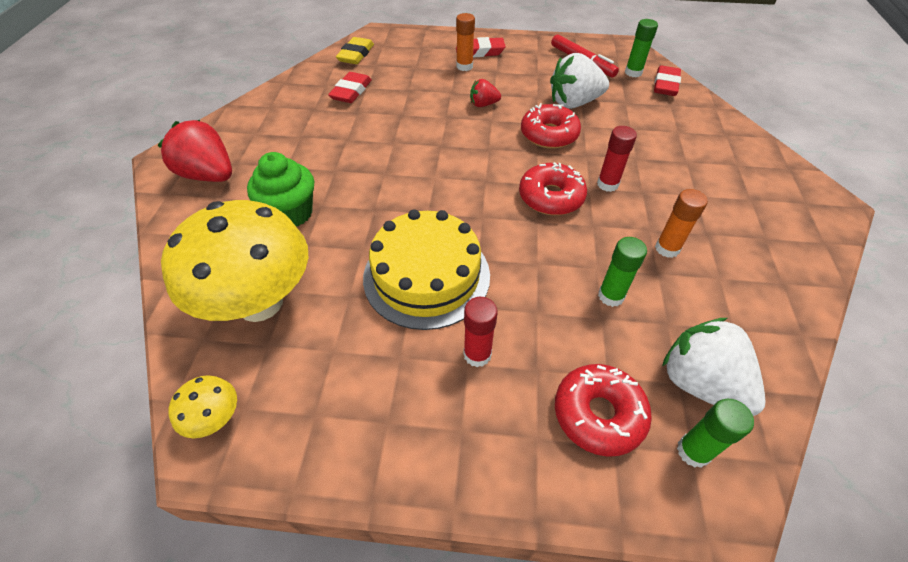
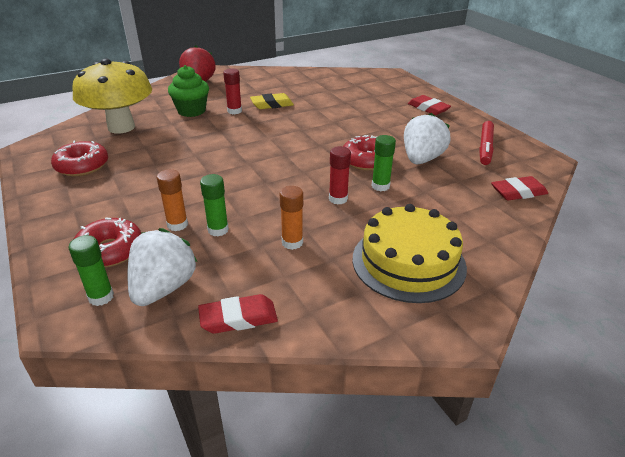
camera: 55 degrees right, 15 degrees down
yellow mushroom [168,375,237,438] -> none
red eraser [328,72,372,103] -> red eraser moved to [198,294,278,334]
yellow eraser [336,37,374,64] -> yellow eraser moved to [250,93,294,109]
yellow cake [363,209,490,330] -> yellow cake moved to [352,204,467,303]
orange glue stick [456,13,475,71] -> orange glue stick moved to [157,169,188,231]
red glue stick [463,297,498,367] -> red glue stick moved to [223,68,242,114]
red strawberry [470,79,501,107] -> none
red donut [519,162,587,215] -> red donut moved to [51,140,108,176]
white strawberry [550,53,609,109] -> white strawberry turned 75 degrees clockwise [404,113,451,164]
green glue stick [625,19,658,77] -> green glue stick moved to [372,135,396,191]

